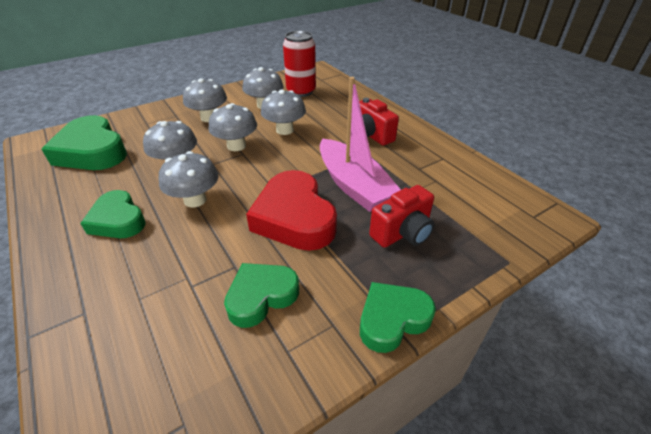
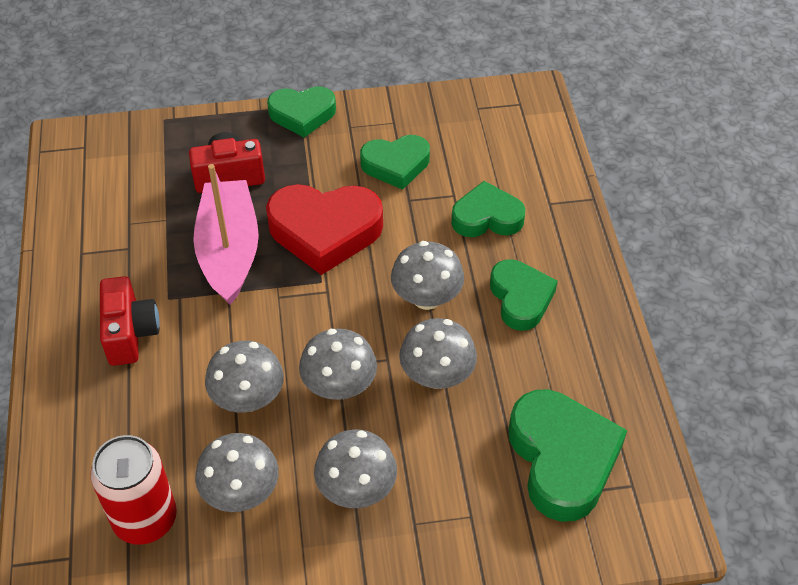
camera: 155 degrees left, 10 degrees up
red heart [246,170,337,251] -> red heart turned 90 degrees clockwise [266,184,383,275]
none -> green heart [451,181,525,237]

